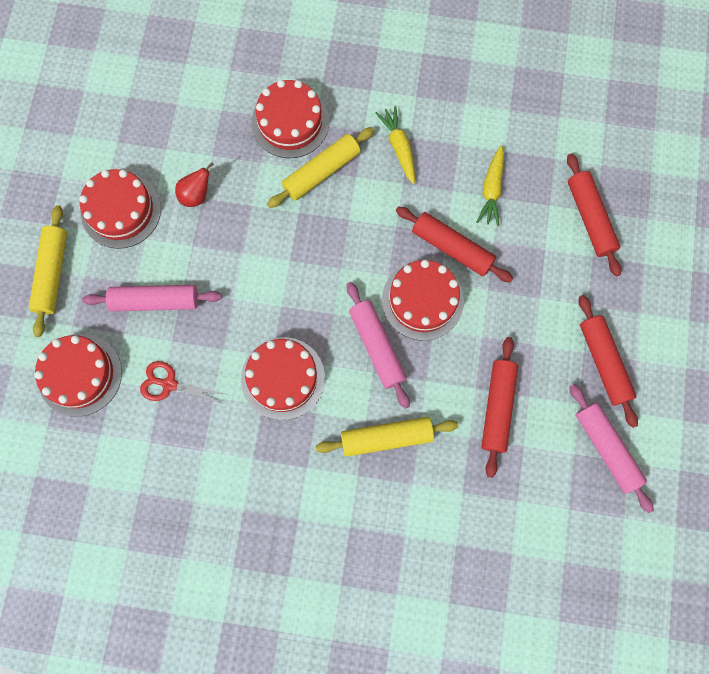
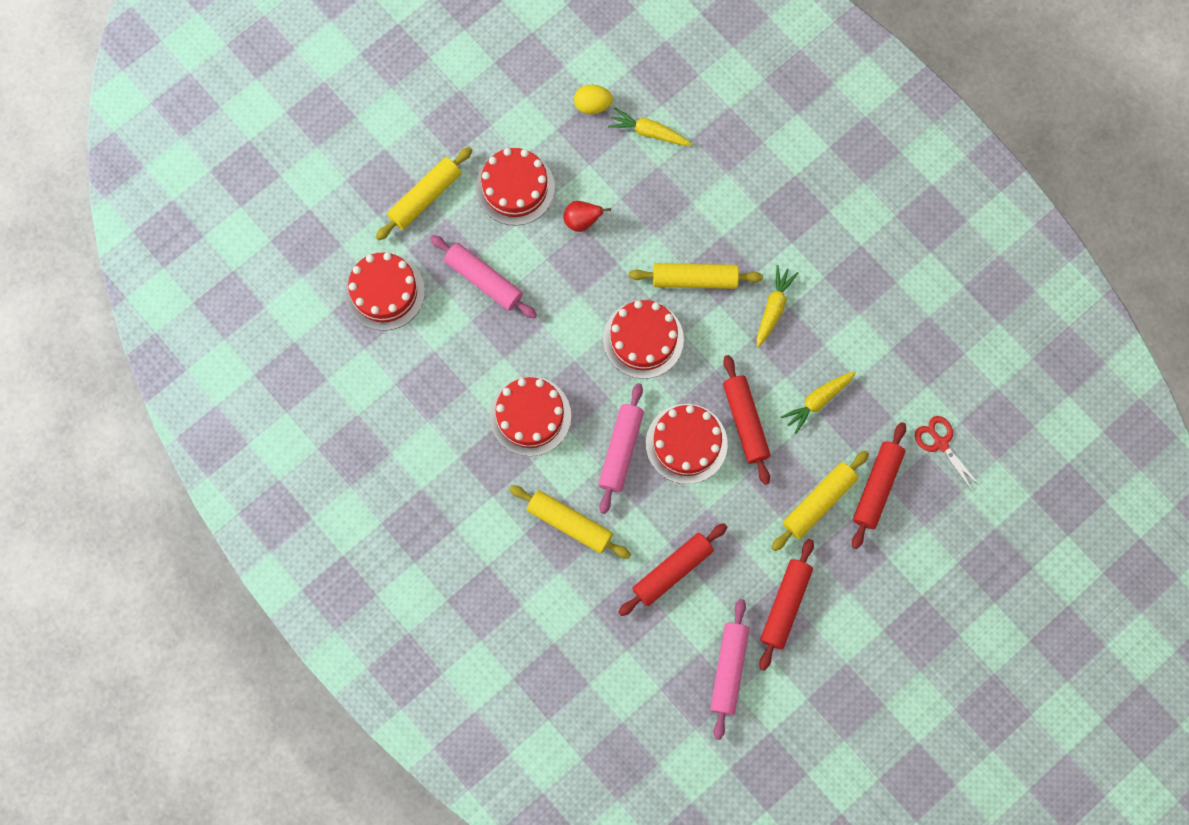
camera: 40 degrees right, 0 degrees up
red scissors [140,361,225,404] -> red scissors moved to [915,416,981,493]
red cake [251,80,329,158] -> red cake moved to [603,300,684,379]
none -> yellow egg [574,85,613,114]
none -> yellow carrot [608,108,692,145]
none -> yellow rolling pin [772,451,869,551]

